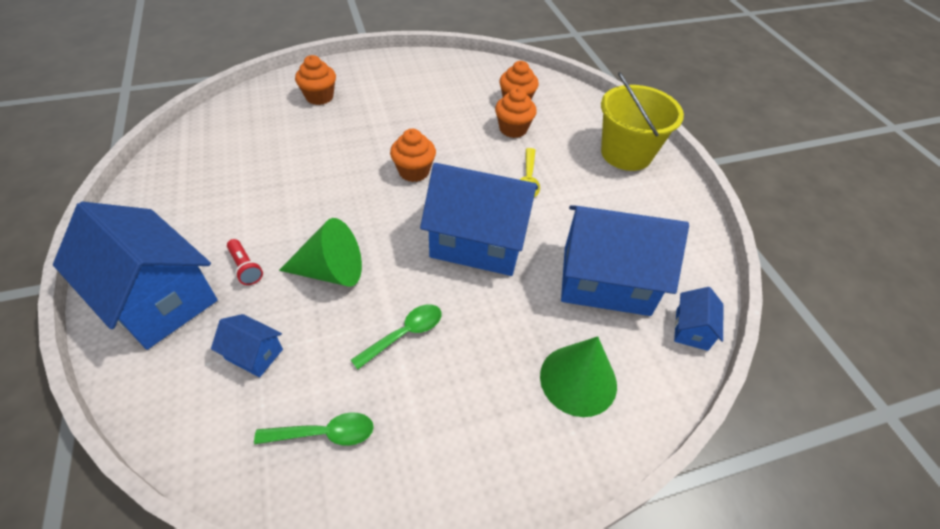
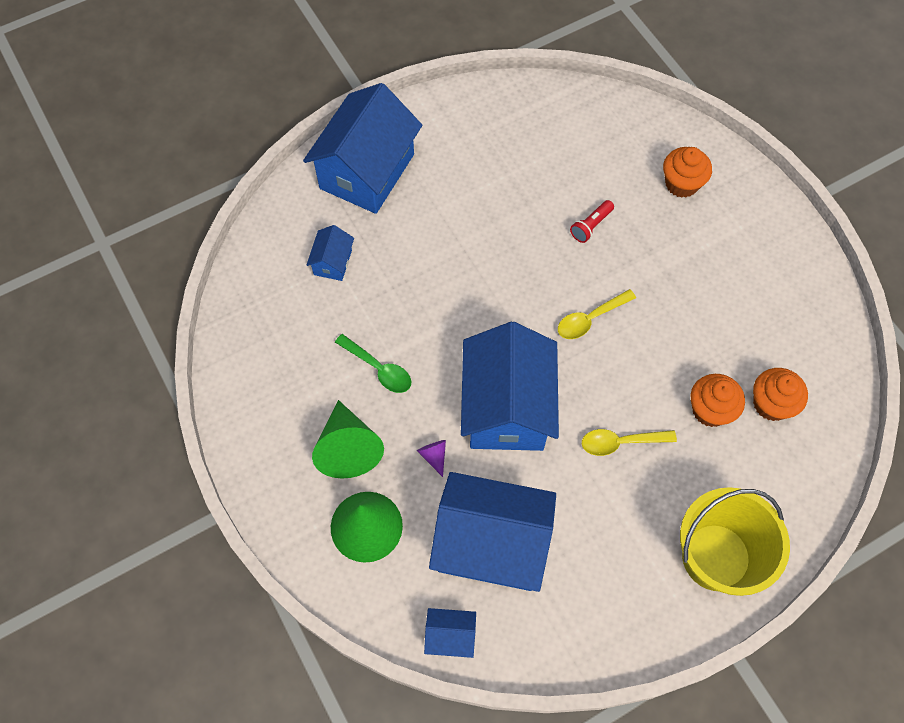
camera: 80 degrees right, 15 degrees up
red flashlight [227,239,263,285] -> red flashlight moved to [570,200,614,243]
green spoon [254,412,374,446] -> none
green cone [279,218,362,287] -> green cone moved to [312,400,384,479]
orange cupcake [390,129,436,182] -> yellow spoon [558,289,636,339]
blue house [561,205,689,316] -> blue house turned 75 degrees counterclockwise [429,472,556,592]
none -> purple cone [417,440,446,477]

